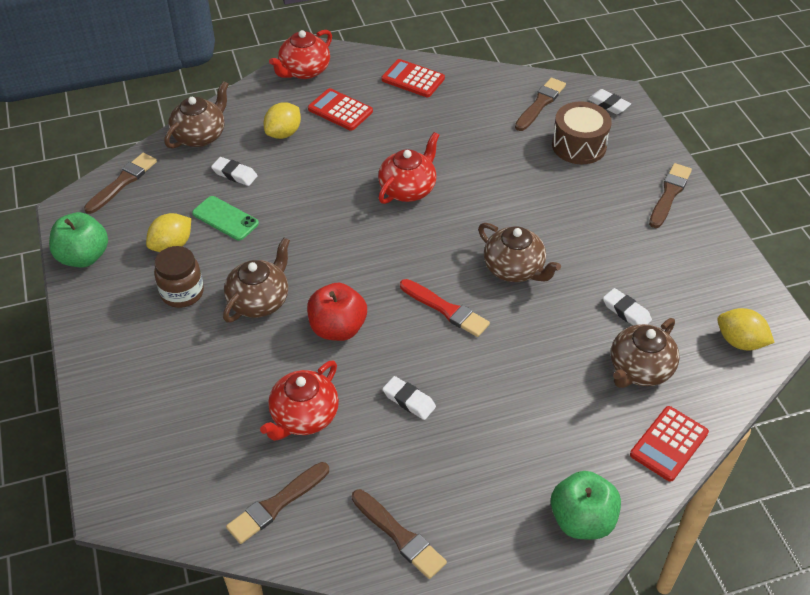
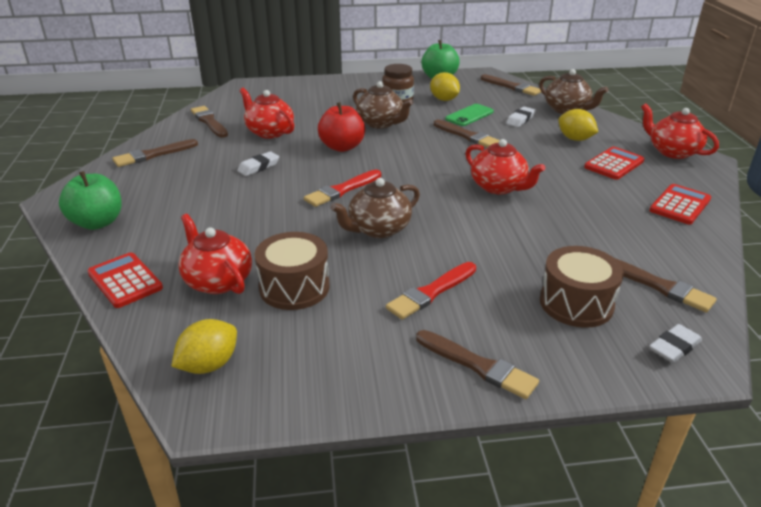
camera: 100 degrees right, 15 degrees down
white eraser [603,288,652,326] -> brown drum [254,232,329,310]
brown teapot [611,318,679,388] -> red teapot [178,214,252,294]
none -> red brush [386,262,476,320]
none -> brown brush [434,120,500,148]

